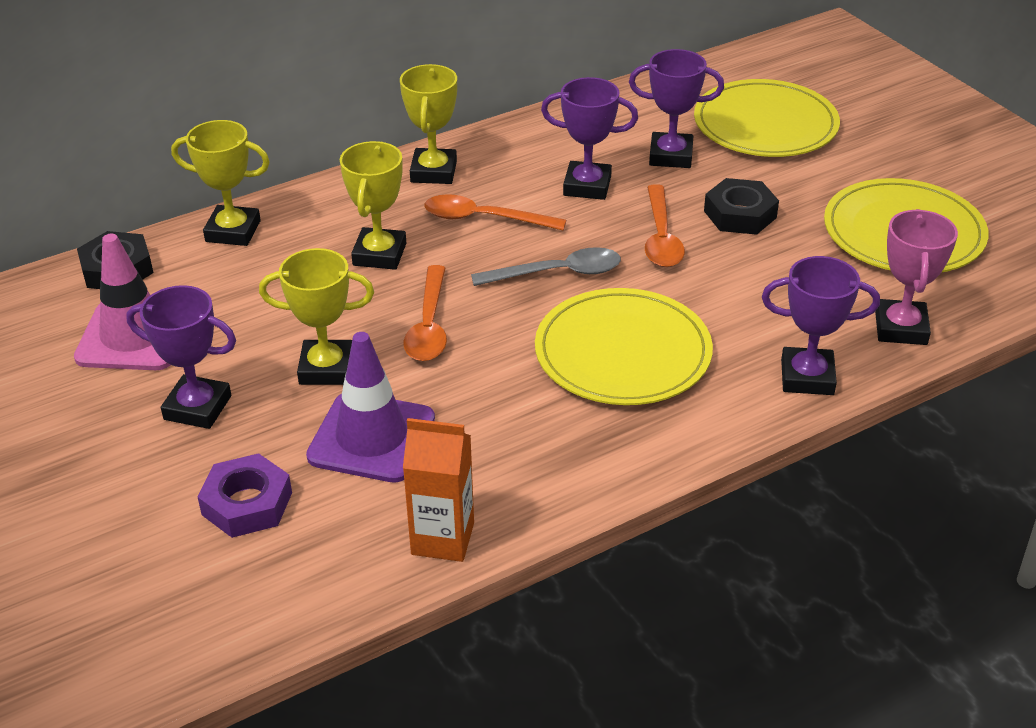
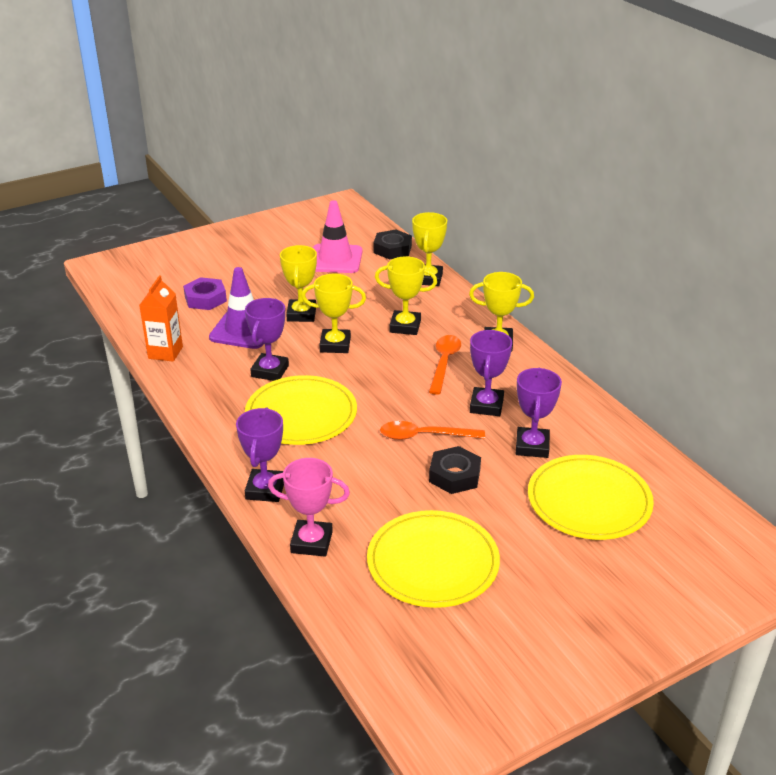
camera: 90 degrees right, 5 degrees down
purple trophy [126,285,236,429] -> purple trophy moved to [245,298,289,381]
orange spoon [404,265,447,361] -> yellow trophy [301,274,366,353]
grey spoon [471,247,621,286] -> none

